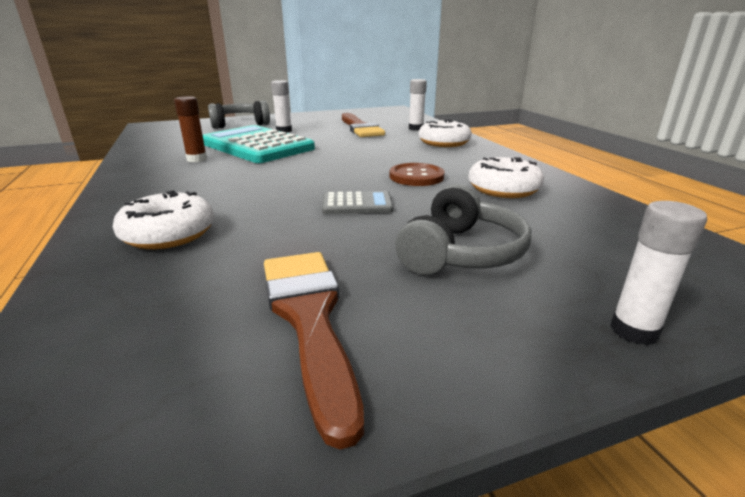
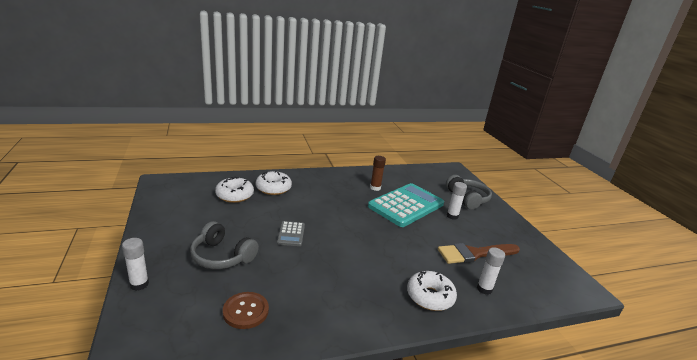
camera: 90 degrees right, 0 degrees up
brown brush [264,252,364,449] -> none
brown button [389,163,444,186] -> brown button moved to [223,292,269,329]
white donut [469,157,544,198] -> white donut moved to [215,177,254,203]

